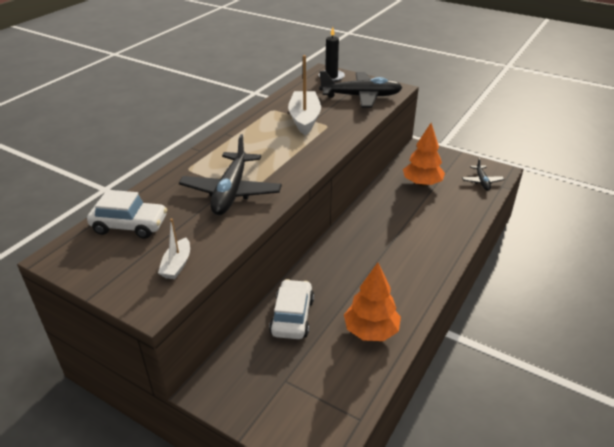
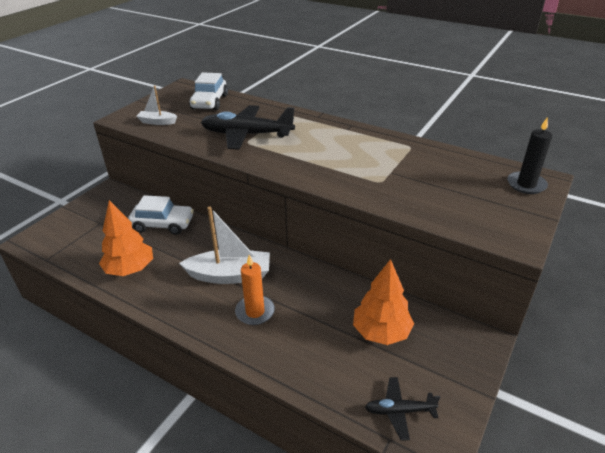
camera: 90 degrees right, 0 degrees up
white boat [288,55,321,135] -> white boat moved to [179,206,270,284]
black plane [319,71,402,108] -> none
none -> orange candle [235,255,275,325]

